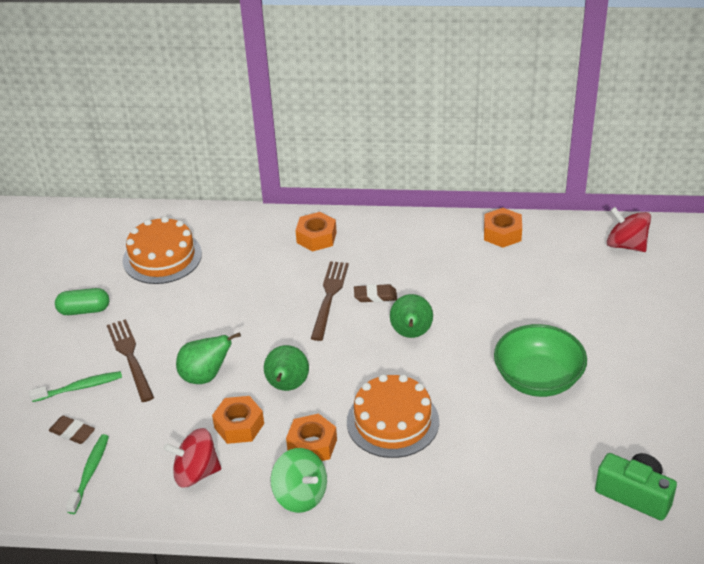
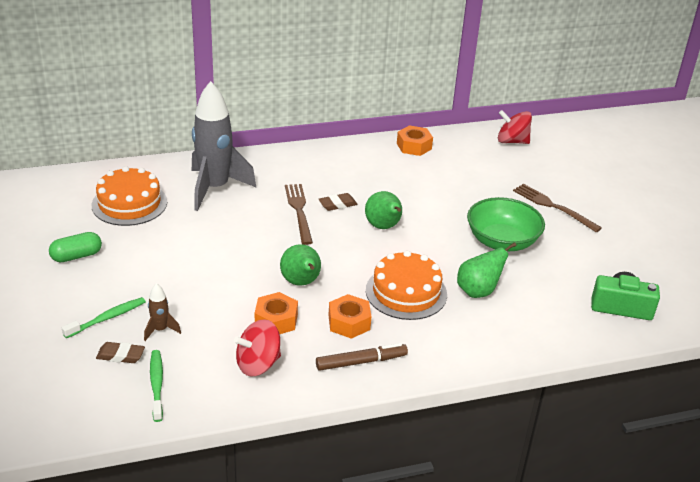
camera: 25 degrees left, 5 degrees down
brown fork [107,319,154,402] -> brown fork moved to [513,184,602,232]
green pear [176,332,241,384] -> green pear moved to [457,242,517,298]
green spinning top [270,448,327,513] -> brown marker [316,343,408,371]
orange nut [295,212,337,251] -> none
none -> brown rocket [144,283,181,341]
none -> grey rocket [192,81,257,211]

